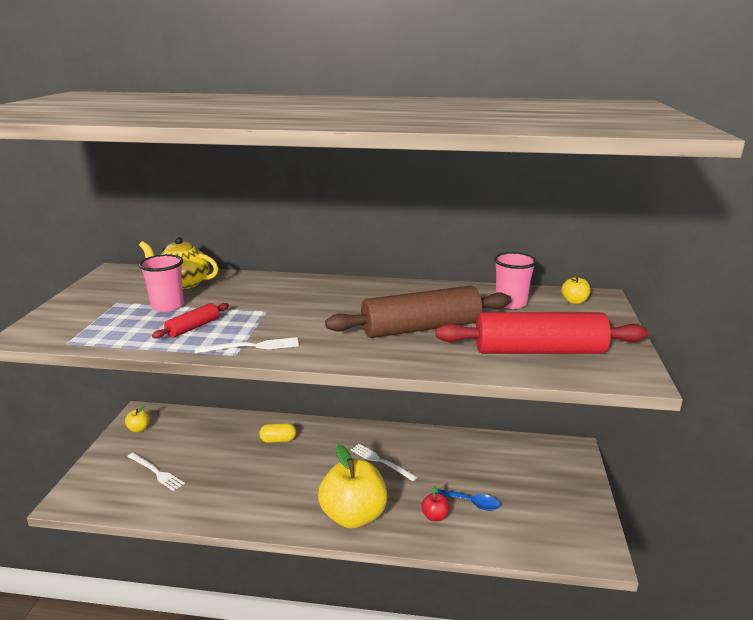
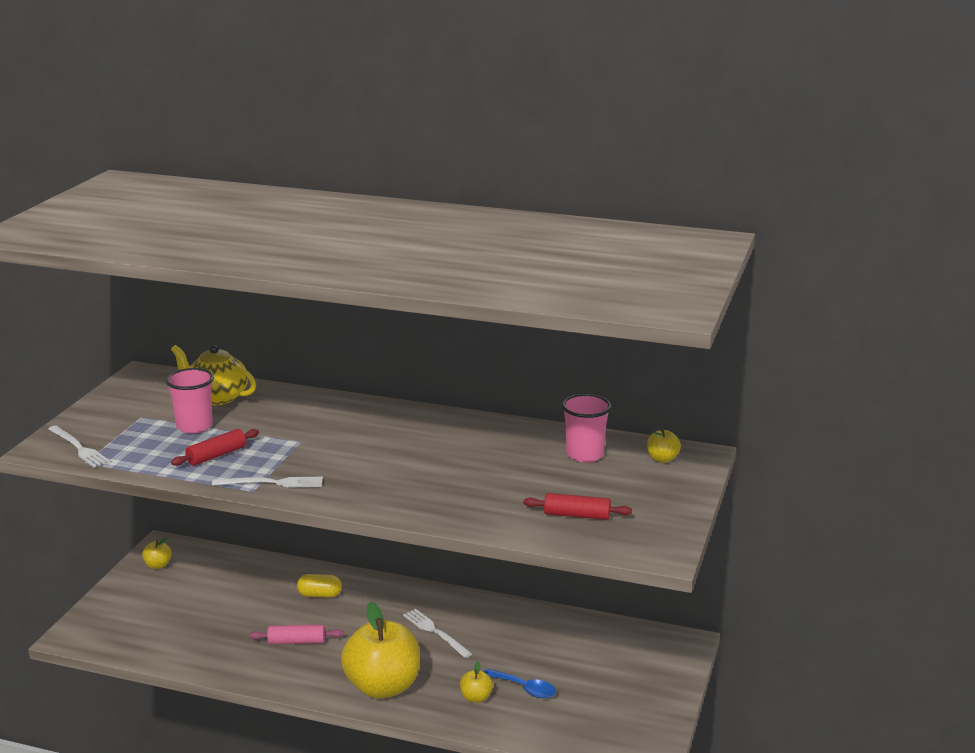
camera: 10 degrees right, 0 degrees up
white fork [127,452,185,491] -> white fork moved to [48,425,110,468]
brown rolling pin [325,286,511,338] -> none
red apple [421,486,450,521] -> yellow apple [460,662,493,703]
red rolling pin [436,312,649,354] -> red rolling pin [523,493,632,520], size x0.47
none -> pink rolling pin [249,624,343,644]

